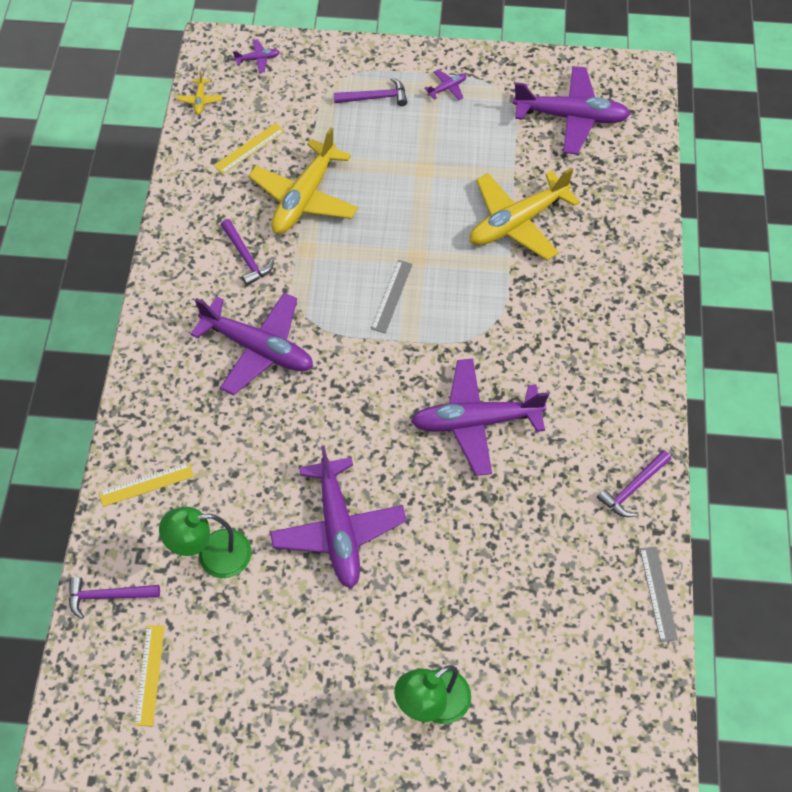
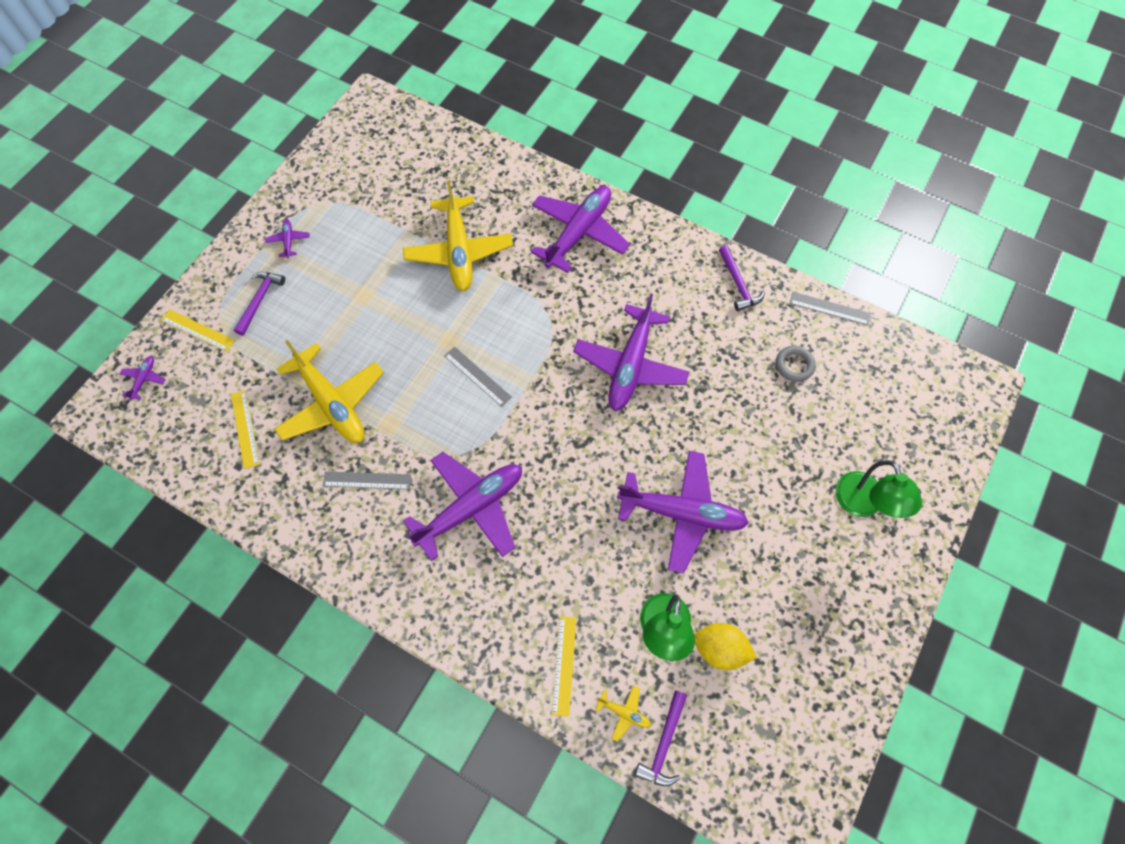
camera: 65 degrees left, 5 degrees up
yellow ruler [135,625,165,726] -> yellow ruler moved to [161,309,235,352]
yellow plane [177,71,223,115] -> yellow plane moved to [595,685,651,742]
purple hammer [221,219,274,286] -> grey ruler [323,471,411,490]
purple plane [513,66,631,155] -> purple plane moved to [531,186,630,273]
none -> yellow lemon [694,623,757,670]
none -> grey ring [776,346,816,382]

